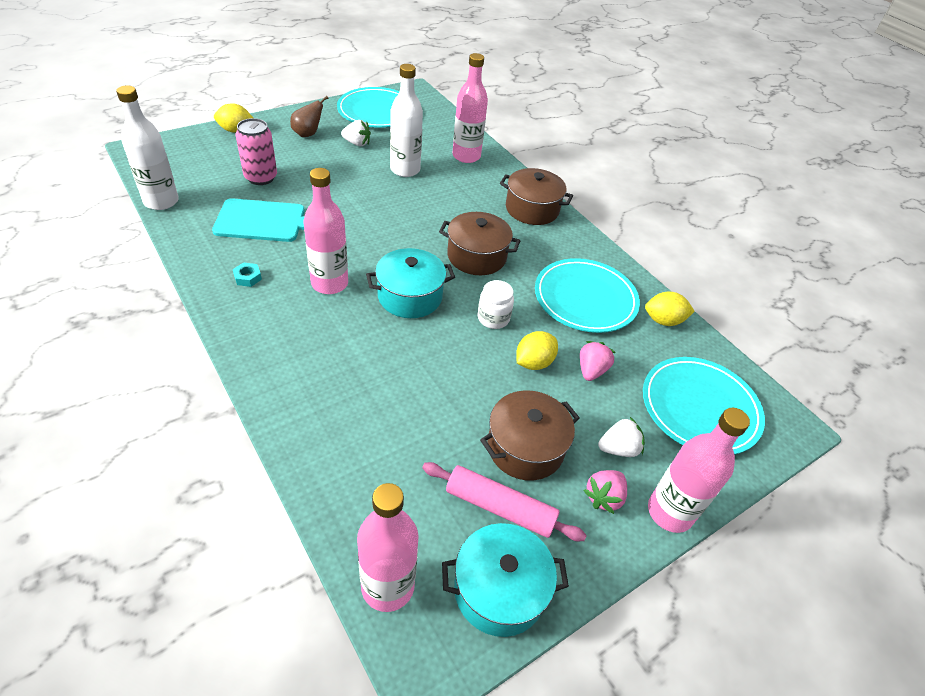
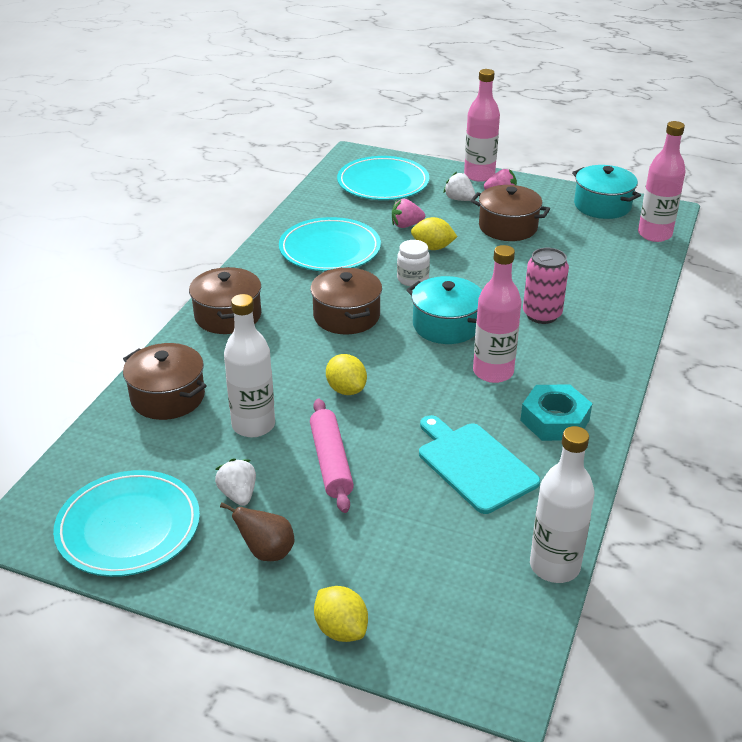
camera: 120 degrees left, 10 degrees down
turquoise nut [233,262,262,287] -> turquoise nut [520,385,592,441], size x2.12
pink can [236,118,277,185] -> pink can moved to [523,248,569,324]
pink rolling pin [422,462,587,541] -> pink rolling pin moved to [310,399,354,513]
pink bottle [452,53,488,163] -> brown pot [123,343,207,420]
yellow lemon [645,292,695,326] -> yellow lemon moved to [326,354,367,395]

